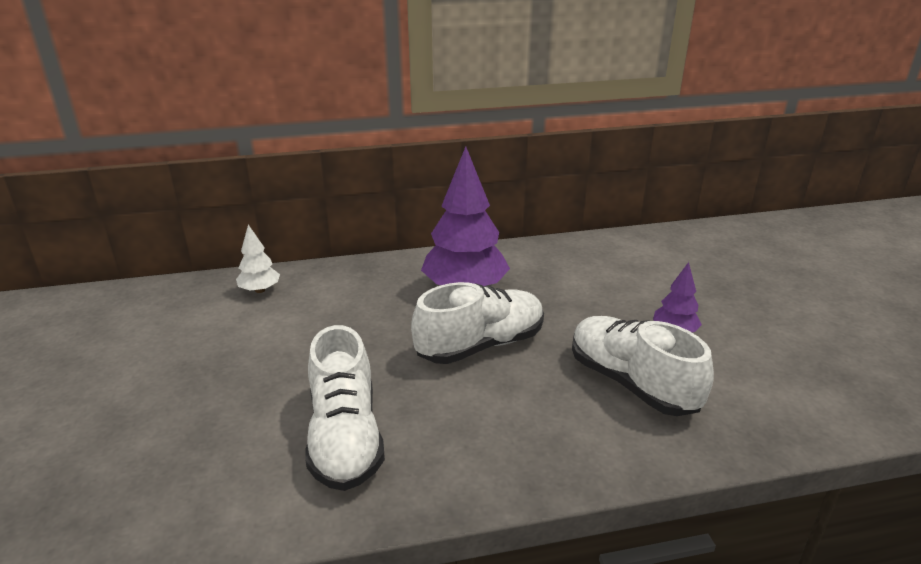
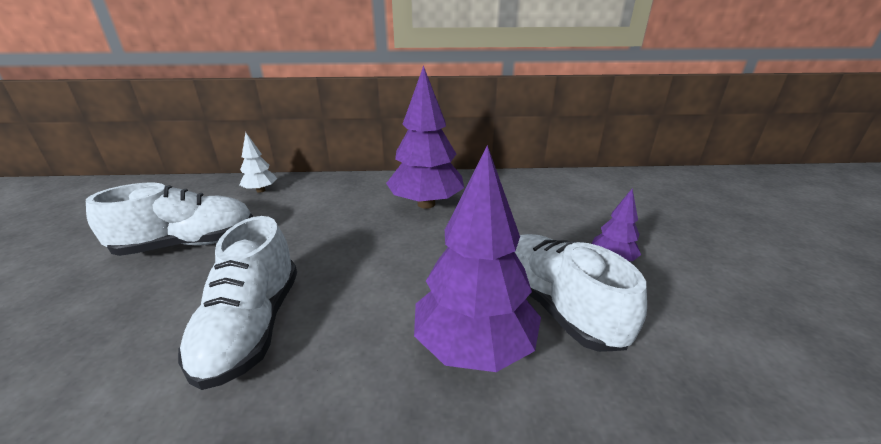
camera: 10 degrees right, 0 degrees up
white shoe [411,282,544,364] -> white shoe moved to [86,183,253,256]
none -> purple tree [414,145,541,372]

